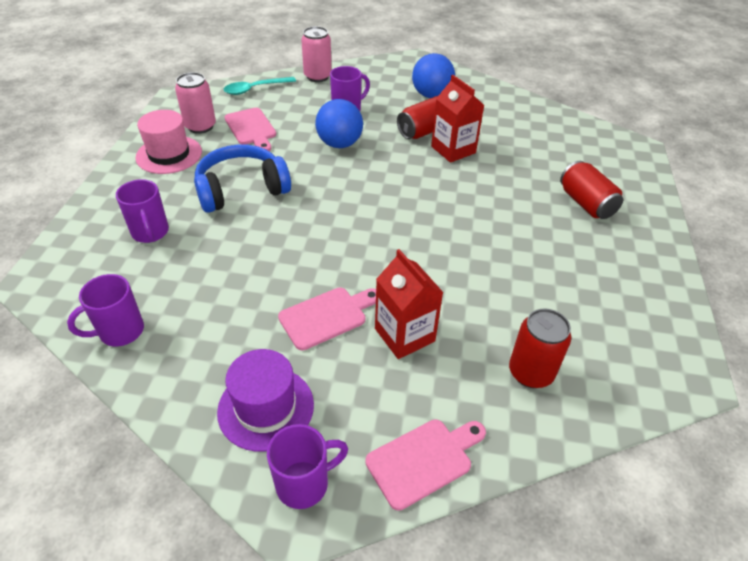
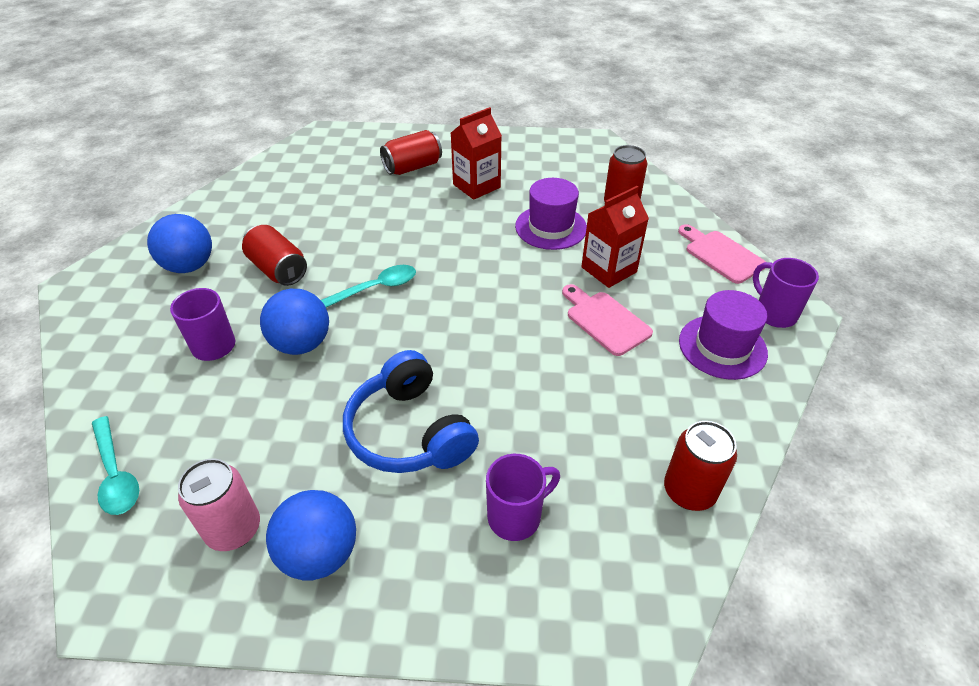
camera: 95 degrees left, 0 degrees up
purple mug [67,274,144,346] -> red can [664,421,737,511]
pink hat [135,110,202,174] -> blue ball [266,490,356,581]
pink cutting board [225,108,276,151] -> none
pink can [301,26,332,82] -> none
red carton [431,75,485,163] -> red carton moved to [451,107,502,200]
none -> turquoise spoon [321,265,416,307]
none -> purple hat [515,178,587,250]

